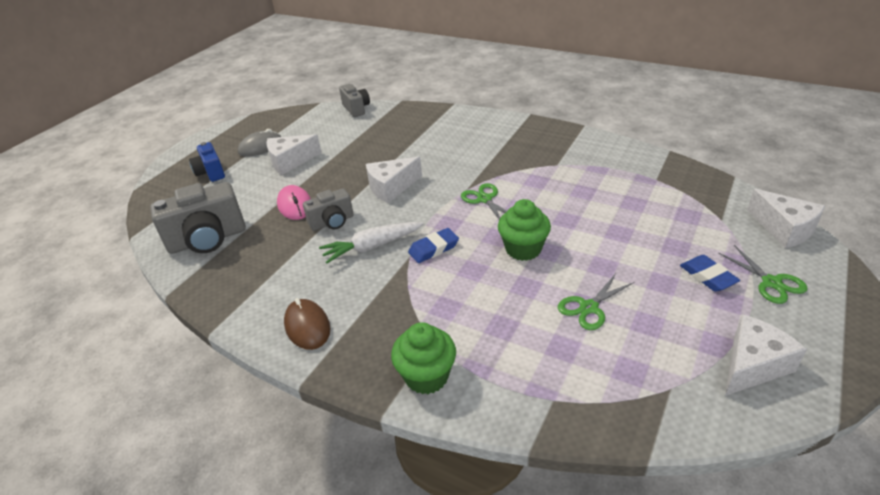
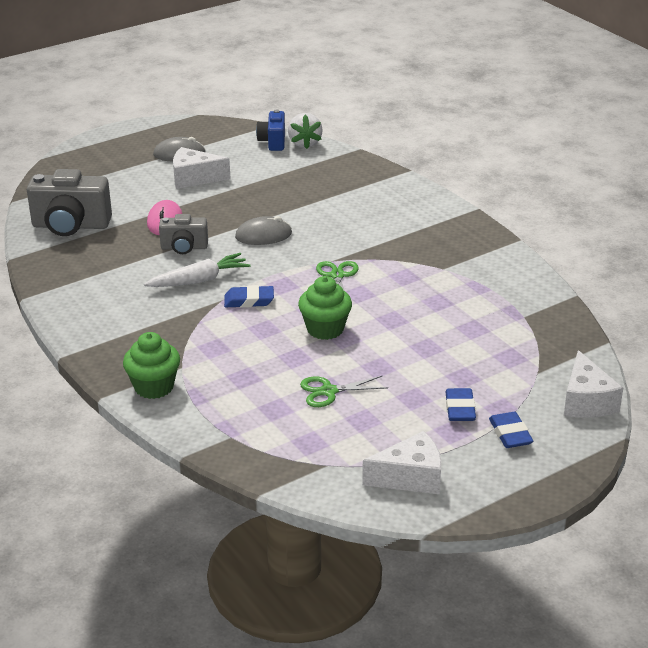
camera: 25 degrees right, 5 degrees down
blue camera [189,142,225,182] -> blue camera moved to [256,110,285,151]
brown mouse [284,298,330,350] -> none
white carrot [319,222,424,264] -> white carrot turned 150 degrees clockwise [144,253,251,287]
grey camera [339,84,370,117] -> white strawberry [288,113,323,149]
white cheese [366,156,422,203] -> grey mouse [235,216,292,245]
green scissors [719,245,808,304] -> blue eraser [489,412,533,448]

